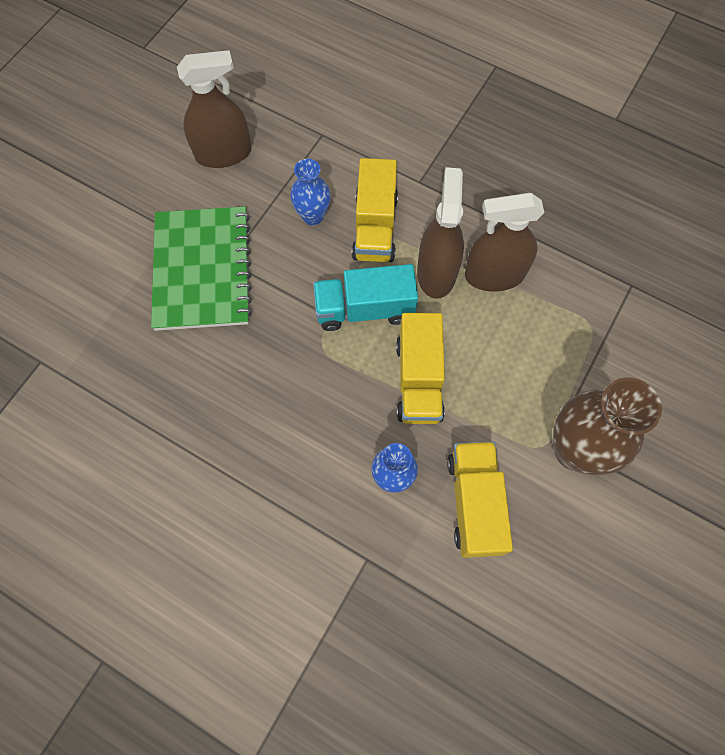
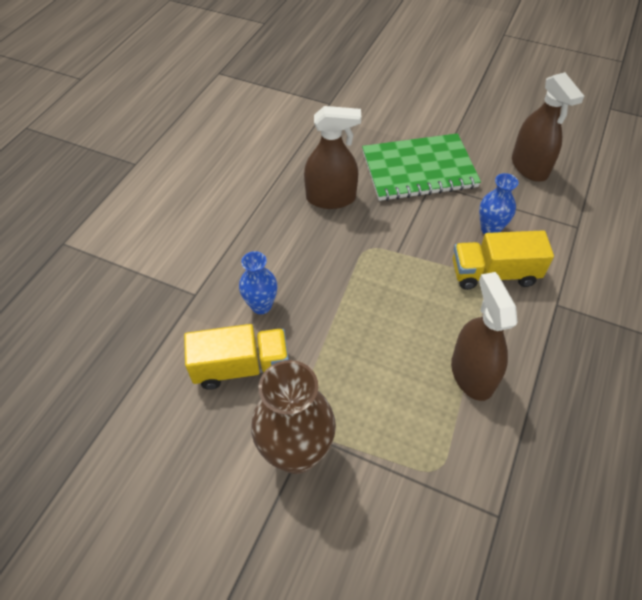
camera: 85 degrees right, 15 degrees down
turquoise truck [313,264,418,331] -> none
yellow truck [396,313,445,424] -> none
brown spray bottle [417,167,464,299] -> brown spray bottle moved to [304,106,361,209]

